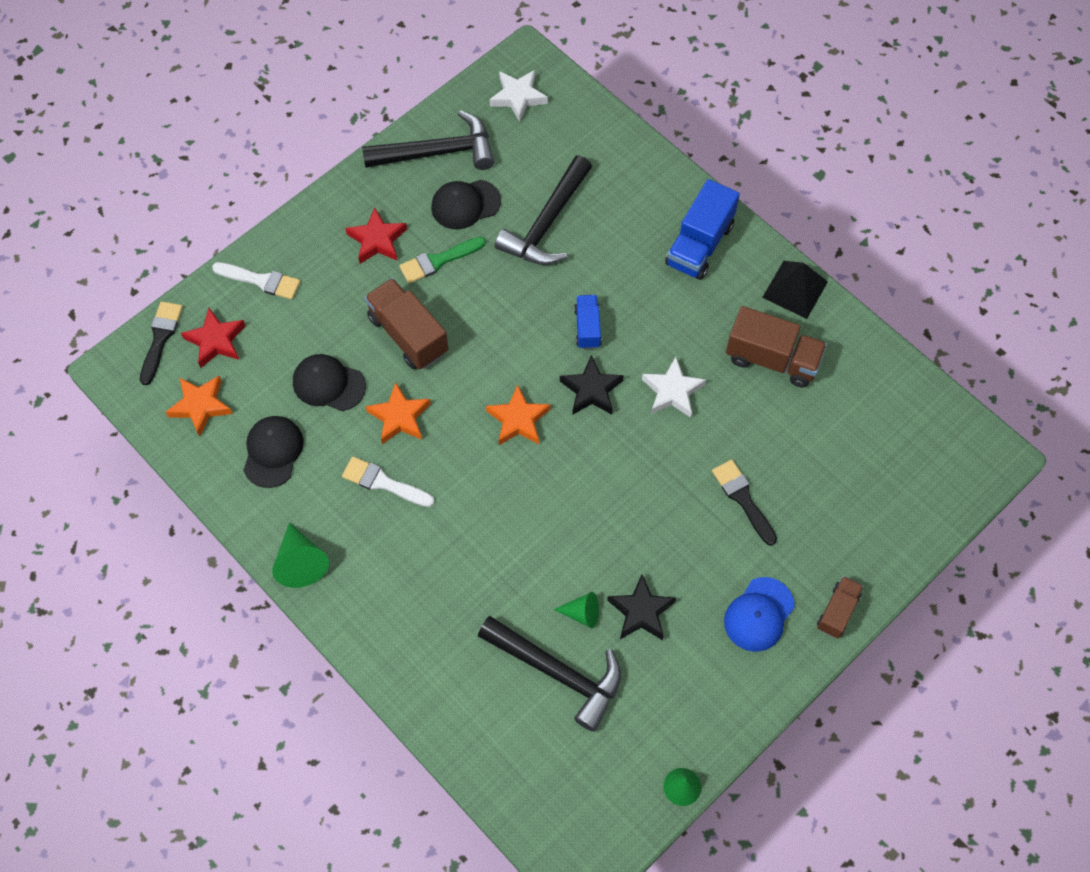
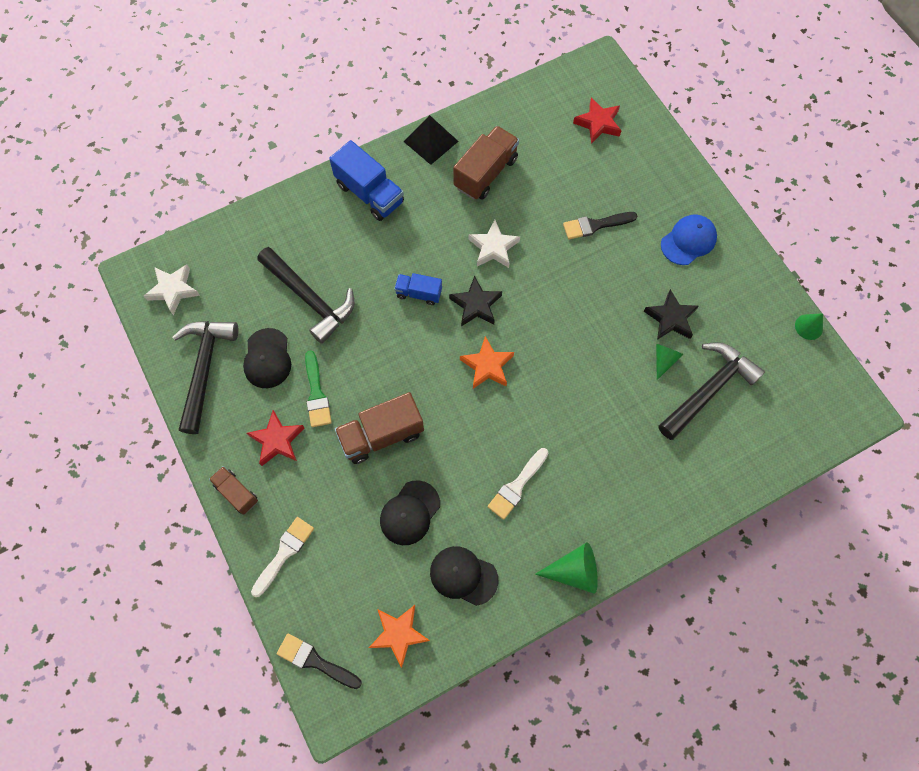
camera: 75 degrees left, 5 degrees up
red star [181,308,246,368] -> red star moved to [573,98,621,144]
orange star [365,382,431,444] -> none
blue cap [724,577,795,652] -> blue cap turned 90 degrees counterclockwise [661,214,717,265]
brown truck [817,576,864,639] -> brown truck moved to [209,466,258,515]

